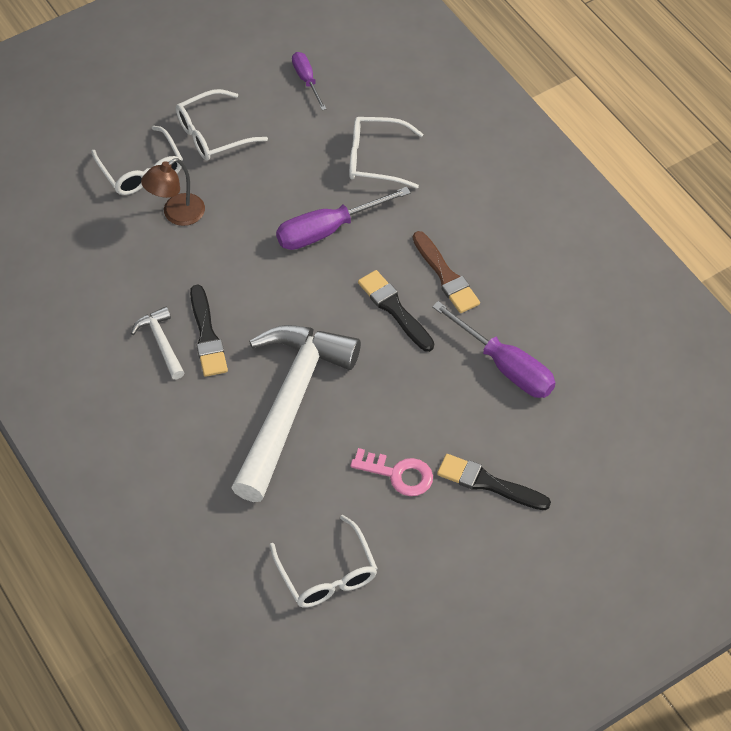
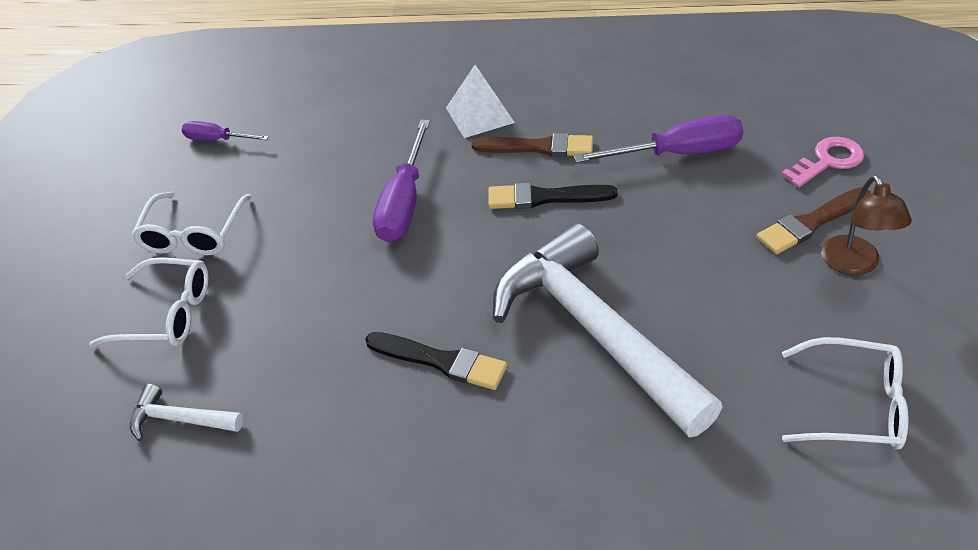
camera: 50 degrees left, 10 degrees down
white hammer [131,307,184,379] -> white hammer moved to [129,384,243,441]
brown lamp [141,158,205,226] -> brown lamp moved to [821,175,912,275]
white glasses [349,117,423,189] -> none
pink key [350,448,433,496] -> pink key moved to [781,137,864,187]
black brush [437,454,551,510] -> brown brush [756,187,870,254]
none -> white pyramid [446,65,515,138]

